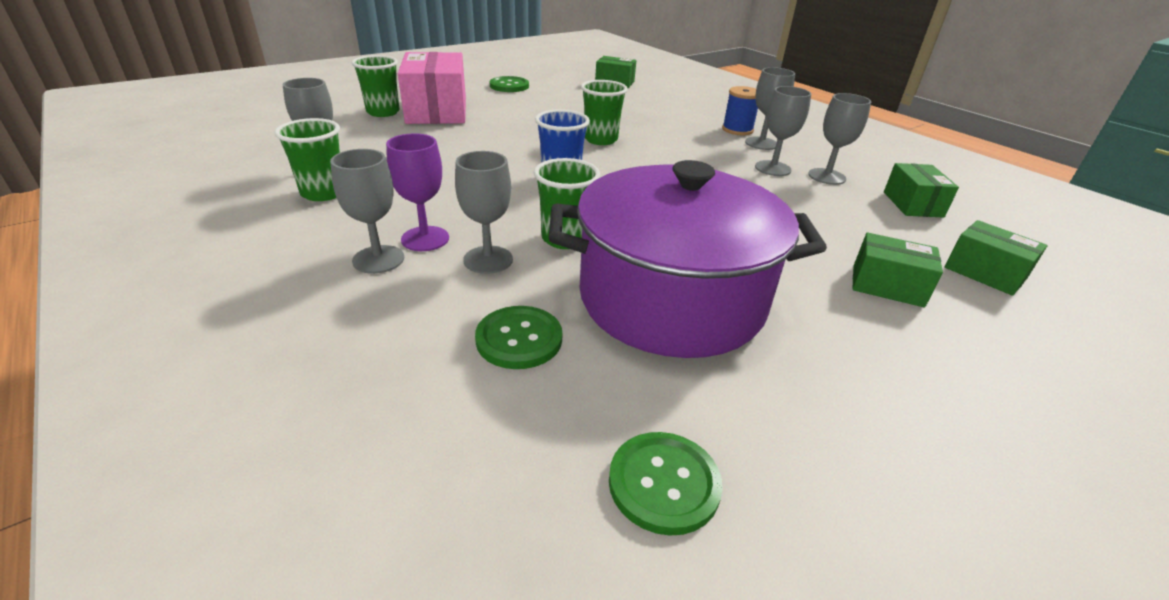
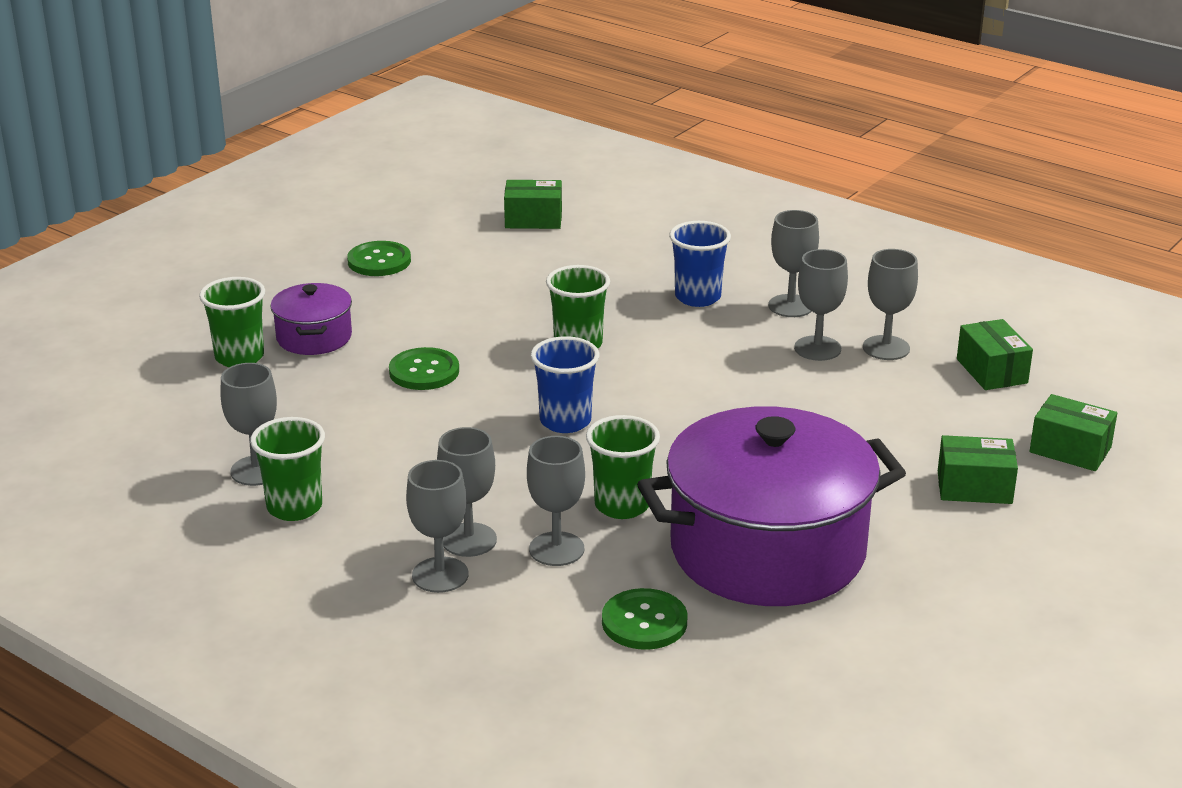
camera: 15 degrees left, 5 degrees down
purple goblet [386,134,449,251] -> grey goblet [437,427,497,557]
pink box [398,52,466,124] -> purple pot [271,283,352,355]
green button [609,432,723,536] -> green button moved to [389,347,459,390]
blue spool [722,86,758,135] -> none
none -> blue cup [669,221,731,307]

